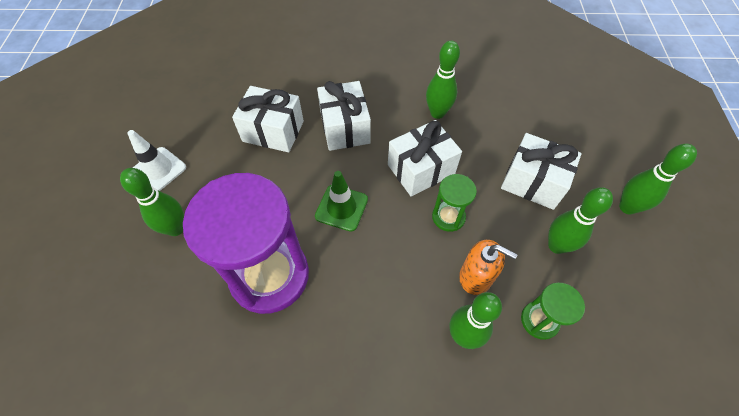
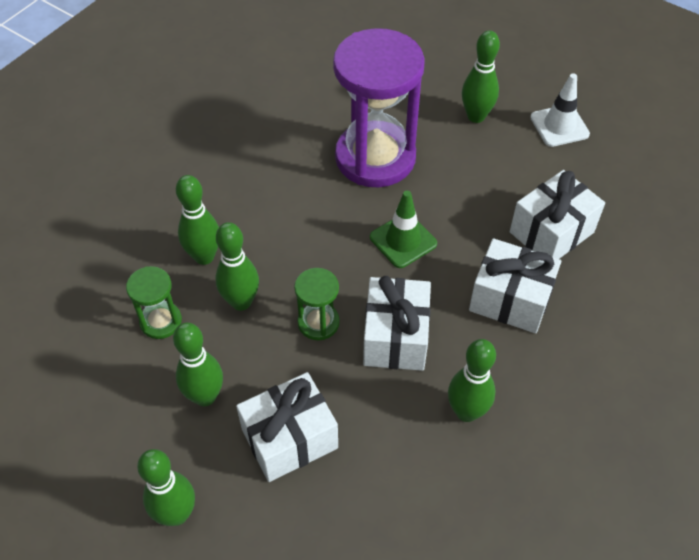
camera: 125 degrees right, 5 degrees down
orange soap dispenser [459,240,518,295] -> green bowling pin [215,222,259,311]

